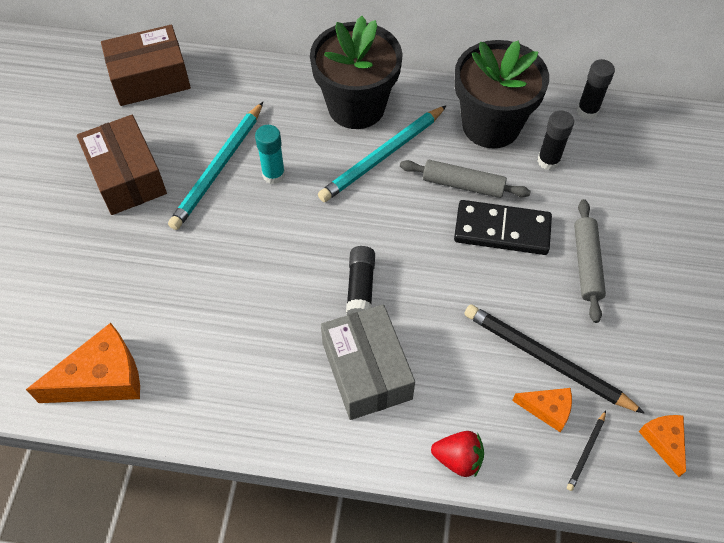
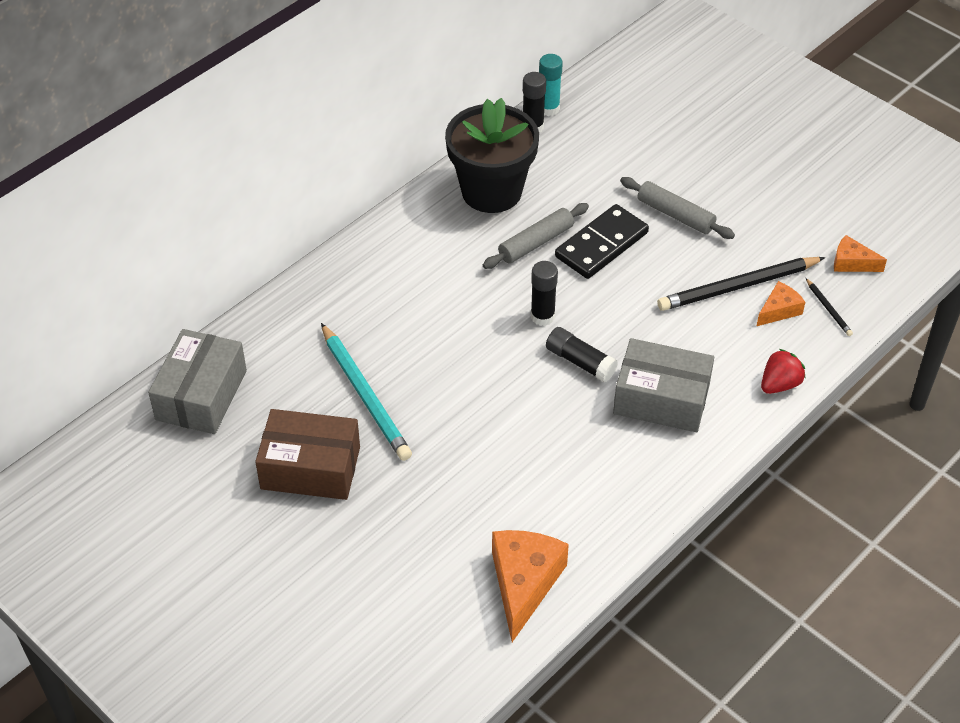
camera: 55 degrees left, 10 degrees down
brown box [101,25,191,106] -> grey box [148,329,247,434]
turquoise glue stick [255,125,285,184] -> turquoise glue stick moved to [539,54,563,116]
black flower pot [310,16,403,129] -> none
turquoise pencil [318,105,447,202] -> none
black glue stick [538,110,574,170] -> black glue stick moved to [531,261,558,326]

